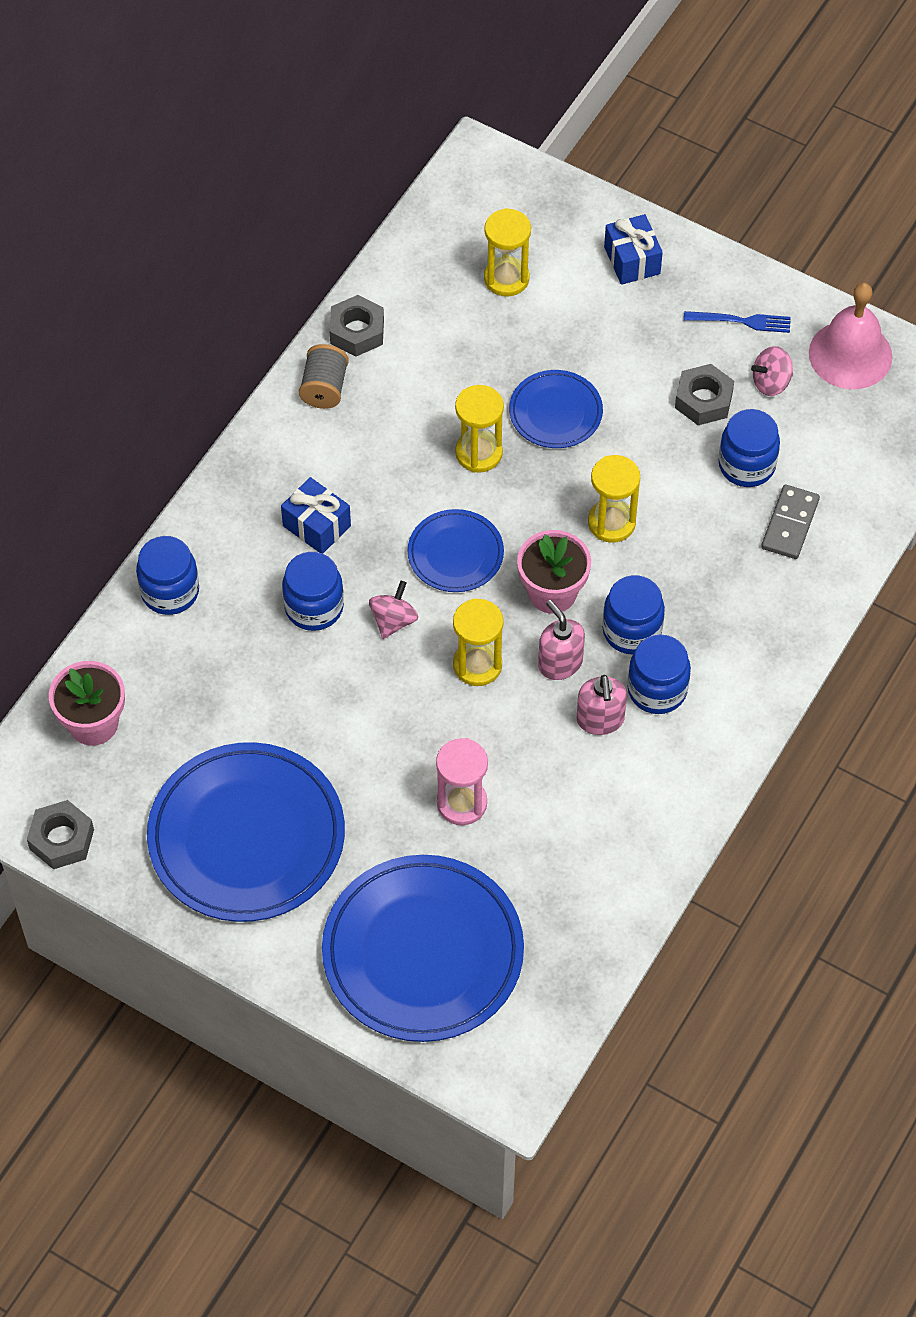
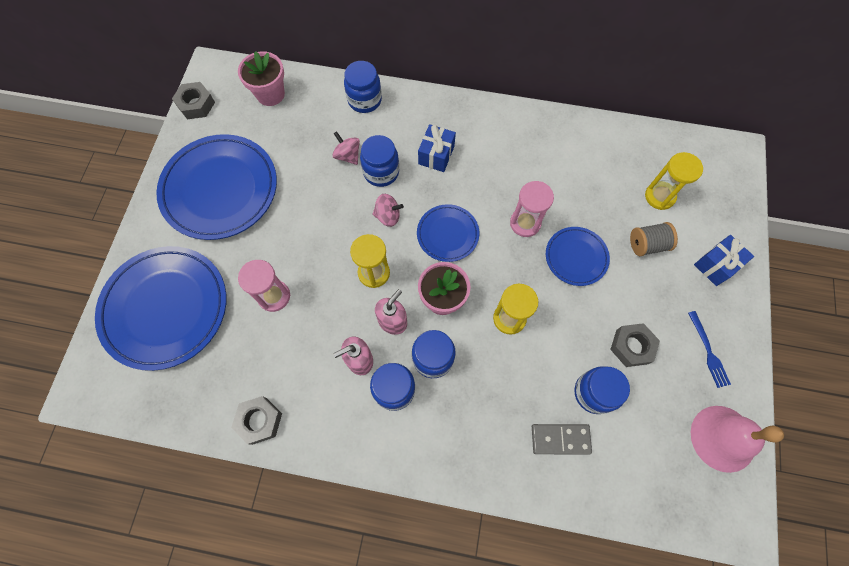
camera: 70 degrees right, 10 degrees up
grey spool [299,344,349,409] -> grey spool moved to [630,222,678,256]
grey nut [330,295,384,357] -> grey nut moved to [231,396,282,445]
yellow hourglass [455,385,504,473] -> pink hourglass [510,181,554,237]
pink spinning top [751,346,793,396] -> pink spinning top moved to [332,131,360,165]

